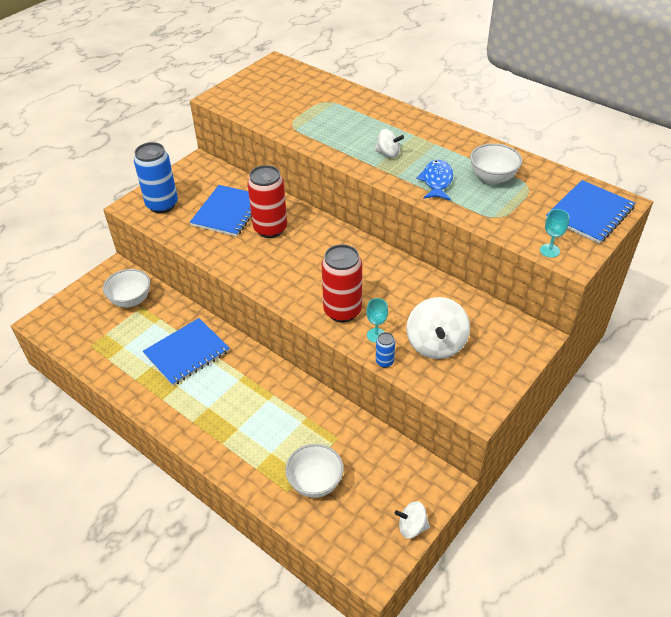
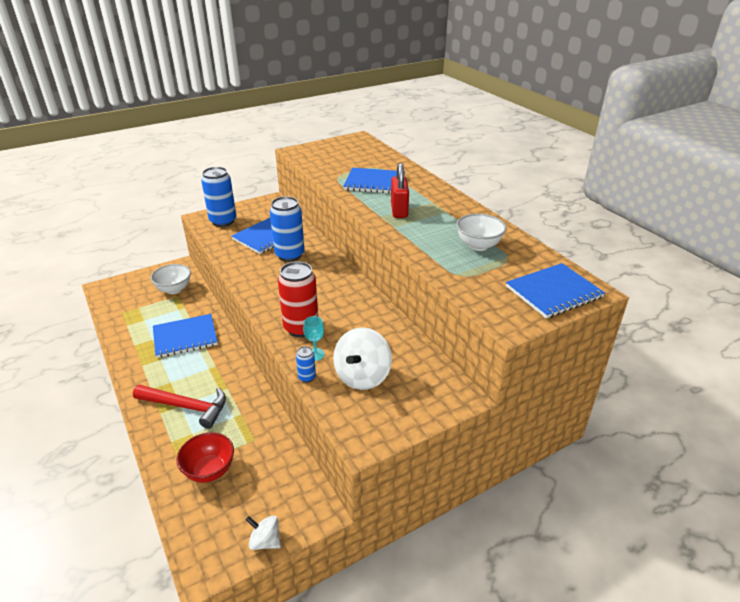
camera: 20 degrees right, 10 degrees down
red can [247,165,287,238] -> blue can [270,196,304,262]
white bowl [285,444,344,498] -> red bowl [177,432,234,483]
white spinning top [375,129,404,158] -> red padlock [391,163,409,218]
blue fish [416,160,453,200] -> none
turquoise goblet [540,209,569,258] -> none
none -> red hammer [133,385,226,429]
none -> blue notebook [343,168,405,194]

